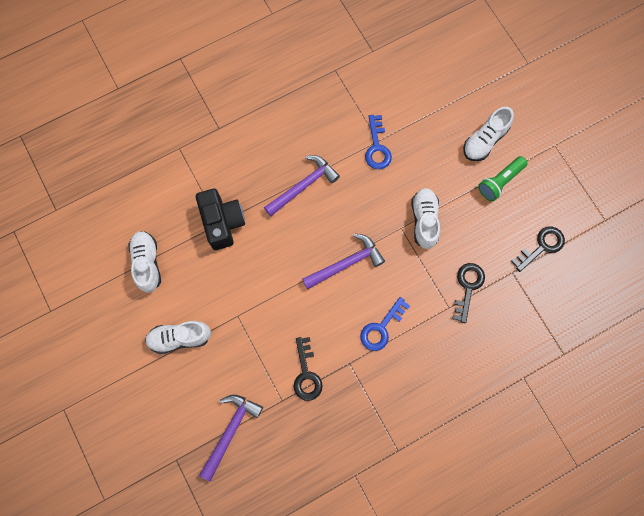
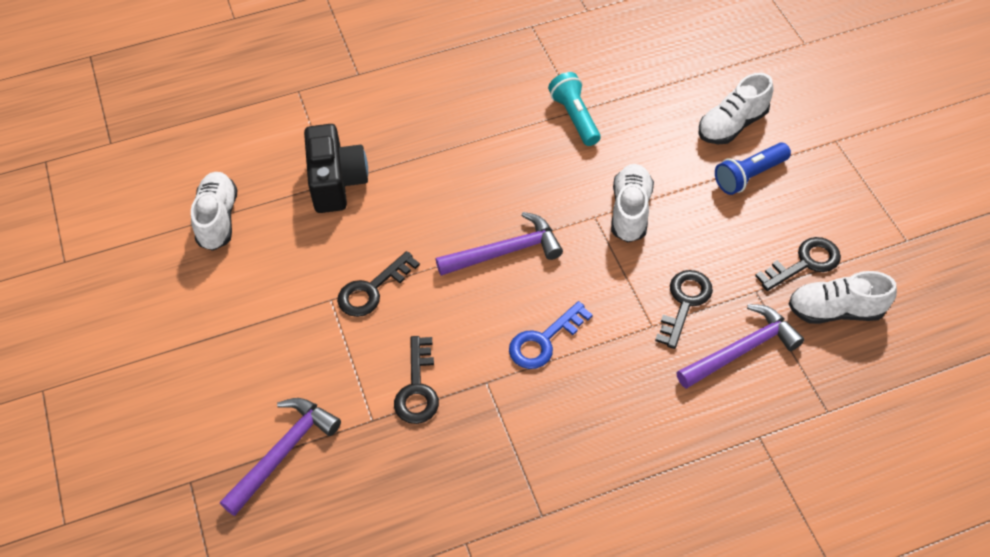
camera: 10 degrees right, 20 degrees down
white shoe [145,321,211,354] -> white shoe moved to [789,271,897,324]
purple hammer [264,155,340,216] -> purple hammer moved to [676,304,804,389]
blue key [365,115,392,169] -> turquoise flashlight [548,72,601,146]
green flashlight [478,156,527,201] -> blue flashlight [715,142,791,195]
none -> black key [337,251,420,317]

